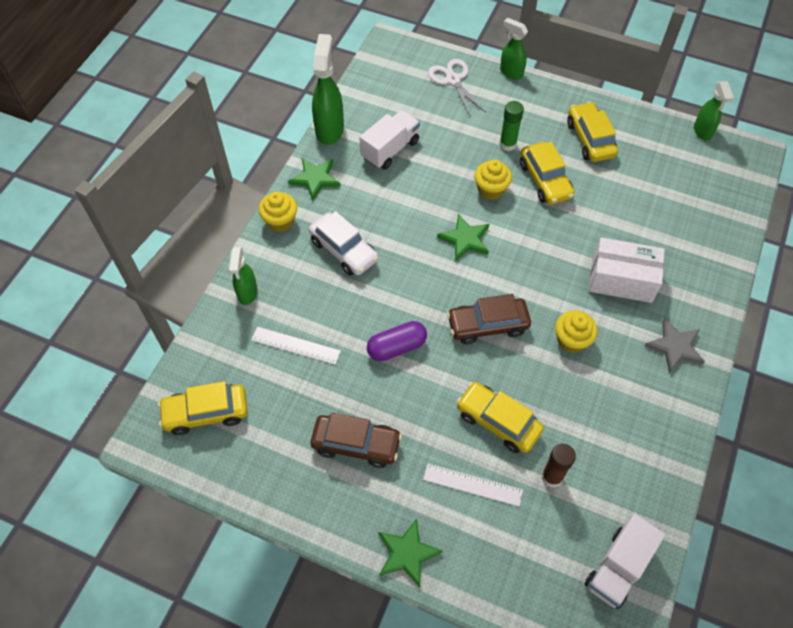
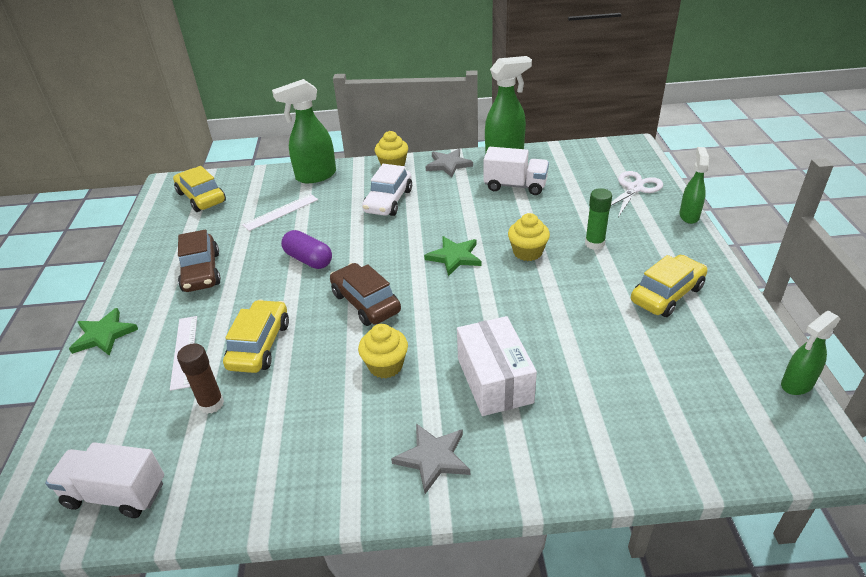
camera: 65 degrees right, 20 degrees down
green spray bottle [229,247,258,305] -> green spray bottle [272,79,336,183], size x1.60
white ruler [251,327,341,365] -> white ruler turned 60 degrees clockwise [242,194,318,231]
green star [288,158,341,200] -> grey star [426,149,473,177]
yellow car [520,142,574,205] -> none

